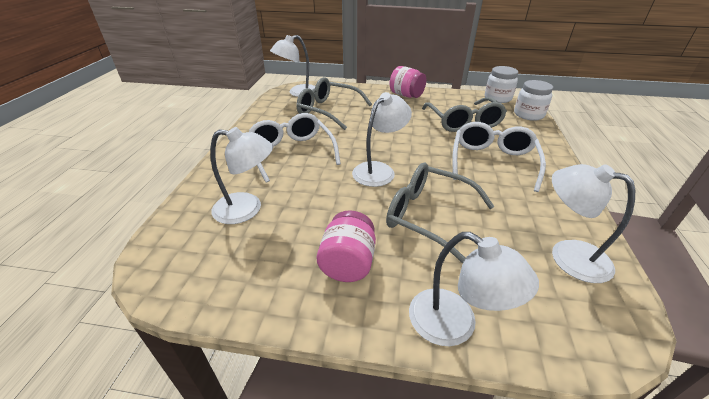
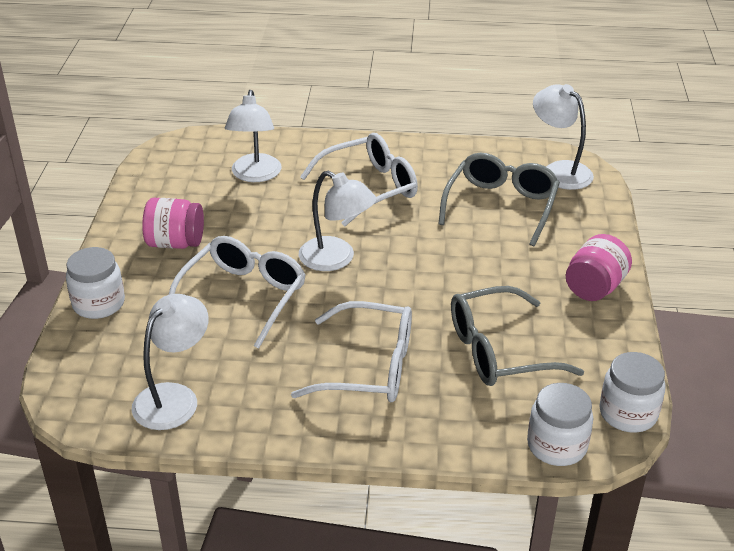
camera: 85 degrees right, 0 degrees up
grey glasses [386,163,495,263] -> white glasses [168,236,306,348]
white lamp [409,232,539,346] -> white jar [66,247,125,319]

